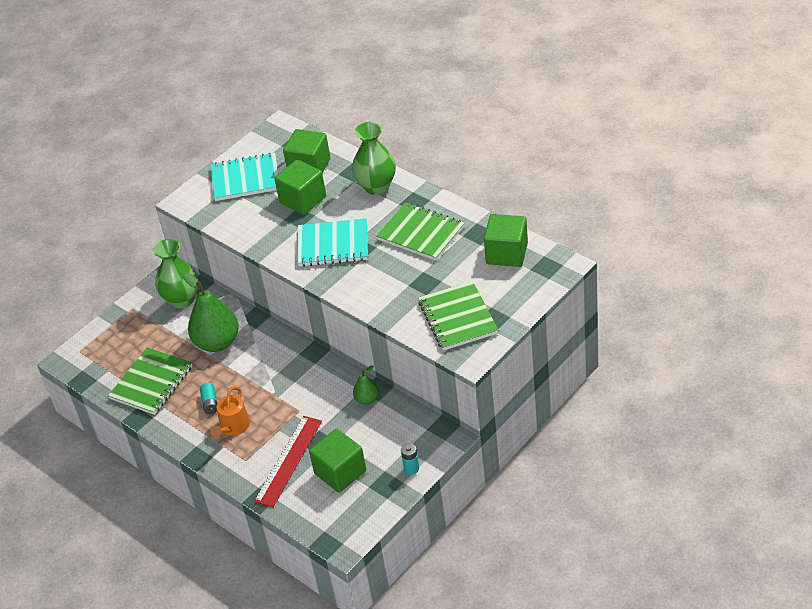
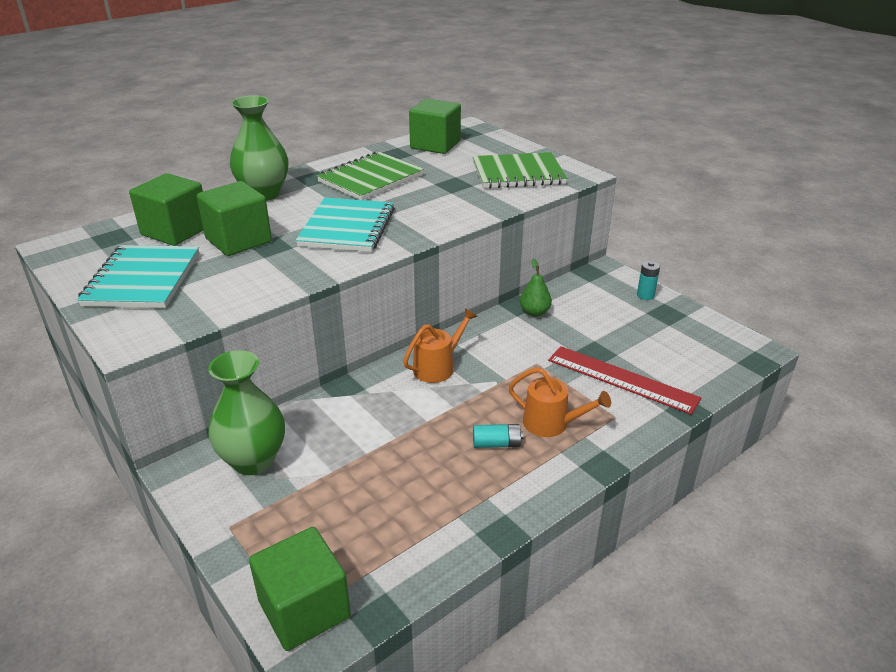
camera: 85 degrees left, 10 degrees down
green notebook [108,347,192,415] -> none
green pear [182,272,239,352] -> none
green cube [309,429,366,493] -> green cube moved to [249,527,351,651]
none -> orange watering can [403,308,477,383]

